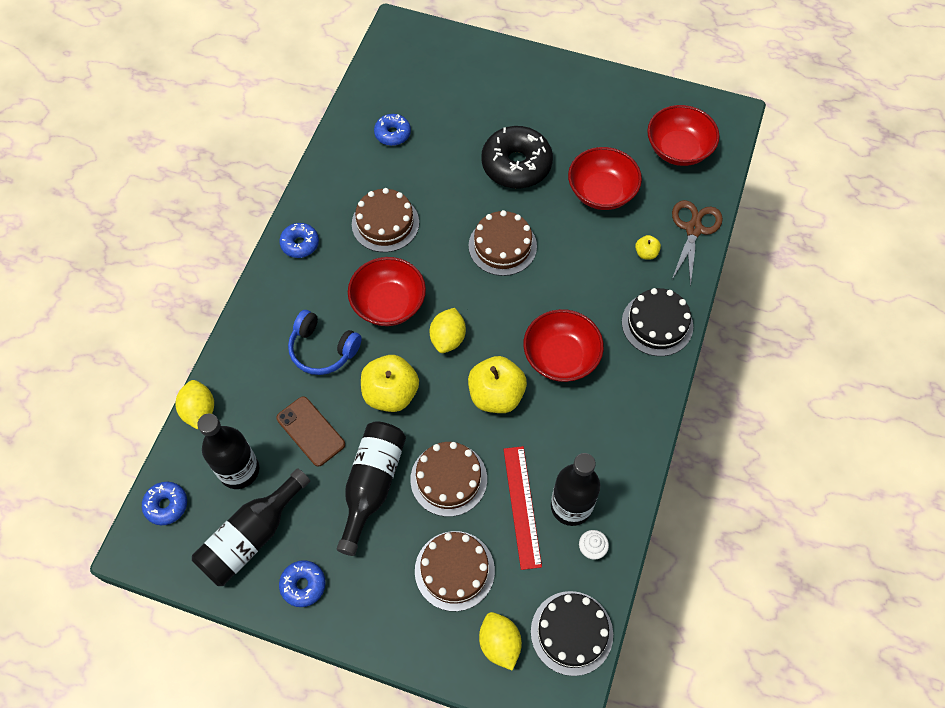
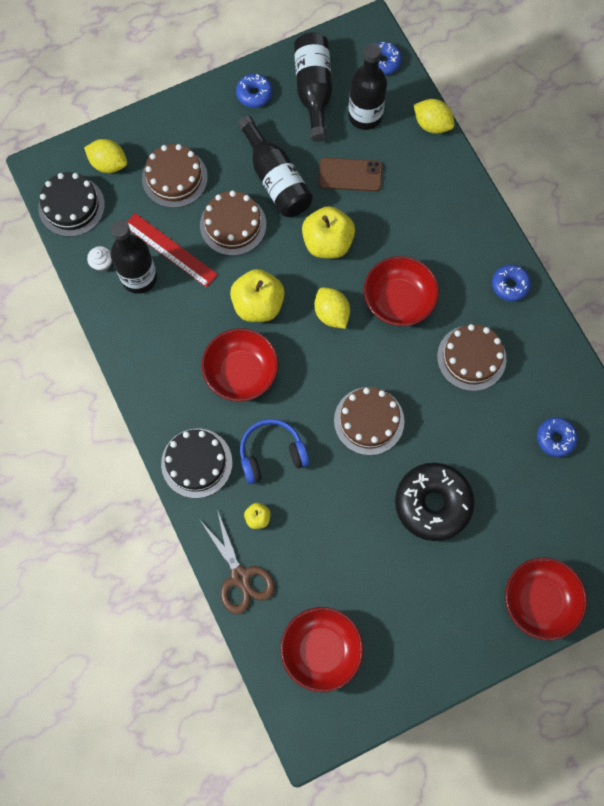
camera: 135 degrees right, 10 degrees up
blue headphones [288,310,362,375] -> blue headphones moved to [240,419,310,484]
red bowl [568,147,642,210] -> red bowl moved to [505,557,587,640]

